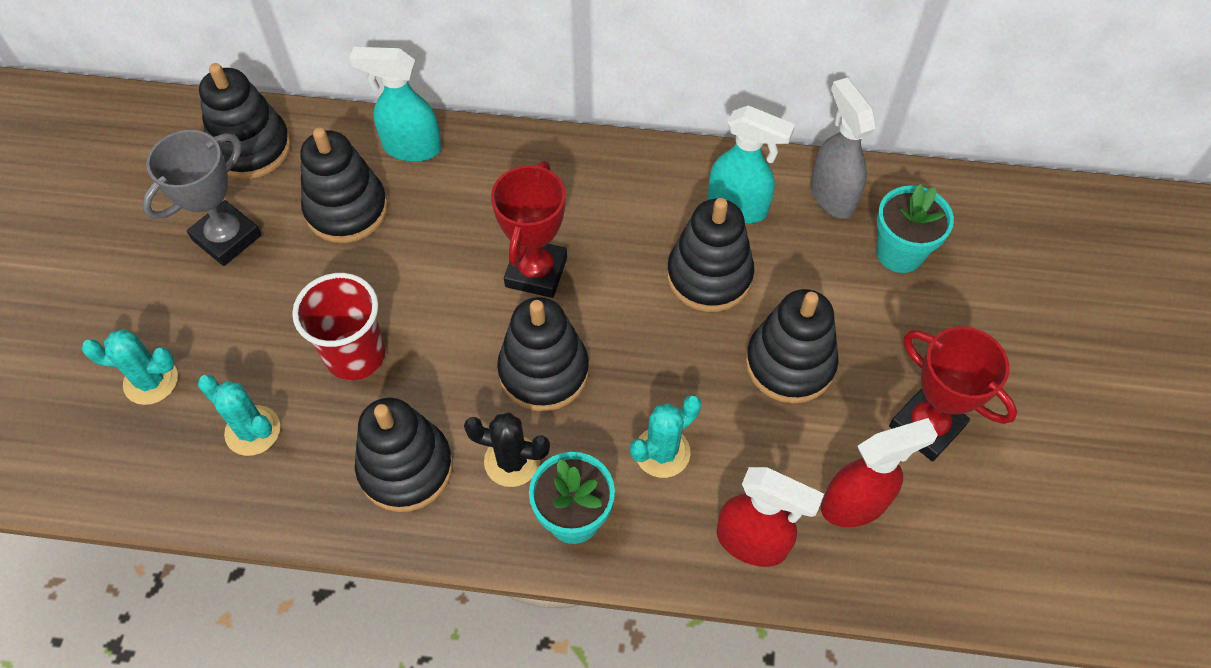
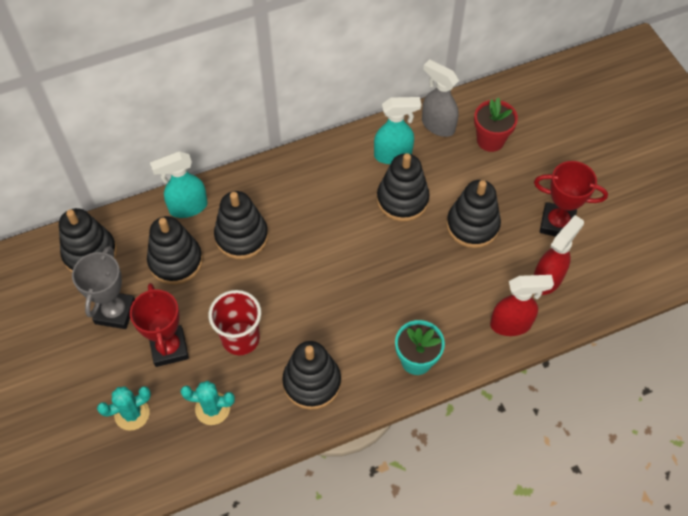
camera: 30 degrees left, 0 degrees up
black cactus [464,413,550,487] -> none
red trophy [491,161,567,298] -> red trophy moved to [130,283,189,367]
black stacking toy [497,297,589,411] -> black stacking toy moved to [214,191,268,259]
turquoise cactus [630,395,701,478] -> none
turquoise flower pot [876,184,954,273] -> red flower pot [474,98,518,152]

